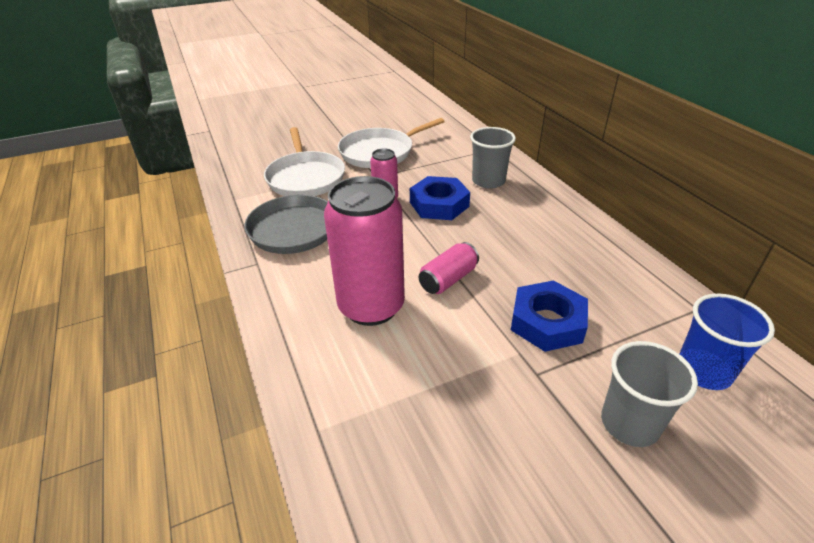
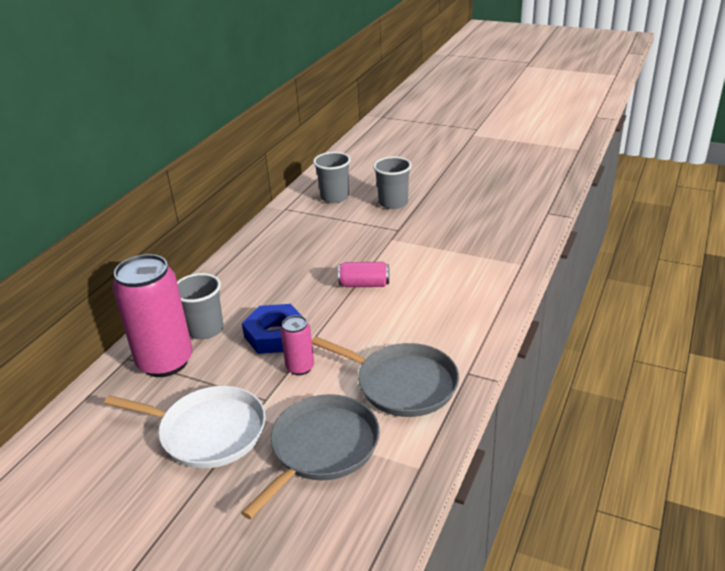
camera: 130 degrees left, 5 degrees down
white pan [264,127,345,196] -> grey pan [241,394,380,519]
pink can [324,176,405,326] -> pink can moved to [112,254,193,377]
blue nut [511,280,588,352] -> none
blue cup [679,294,775,390] -> grey cup [313,152,351,203]

